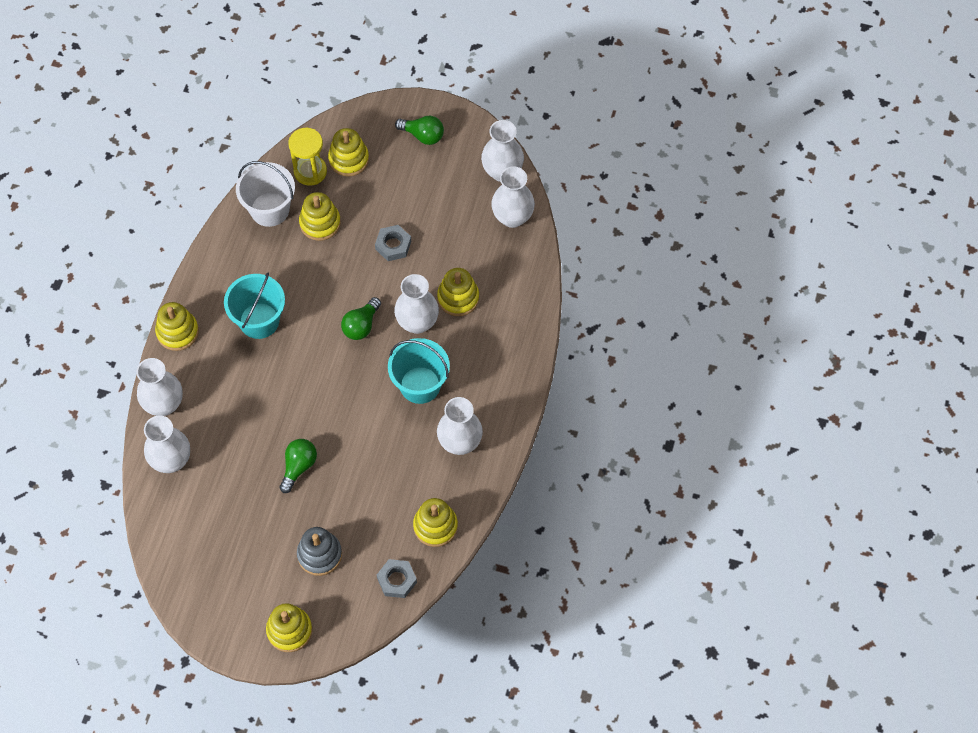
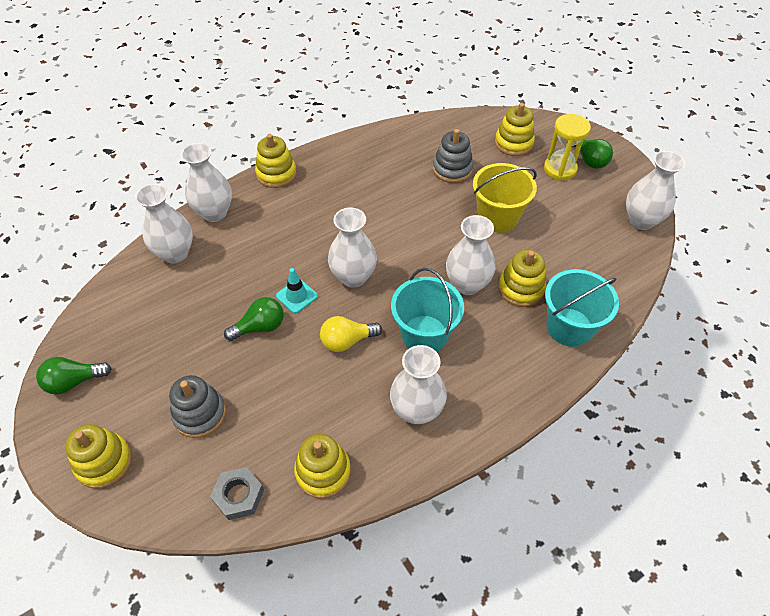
camera: 40 degrees right, 10 degrees down
turquoise bucket [224,273,285,339] -> turquoise bucket moved to [545,269,619,347]
white bucket [236,161,295,227] -> none
yellow hourglass [288,128,327,186] -> yellow hourglass moved to [544,114,591,181]
yellow stacking toy [299,192,341,241] -> grey stacking toy [433,129,473,183]
green light bulb [341,297,381,340] -> green light bulb moved to [36,357,112,395]
grey nut [375,225,411,261] -> yellow bucket [473,163,537,233]
white vase [491,166,535,228] -> white vase moved to [328,208,377,288]
none -> turquoise traffic cone [276,268,318,314]
none -> yellow light bulb [320,316,382,352]

